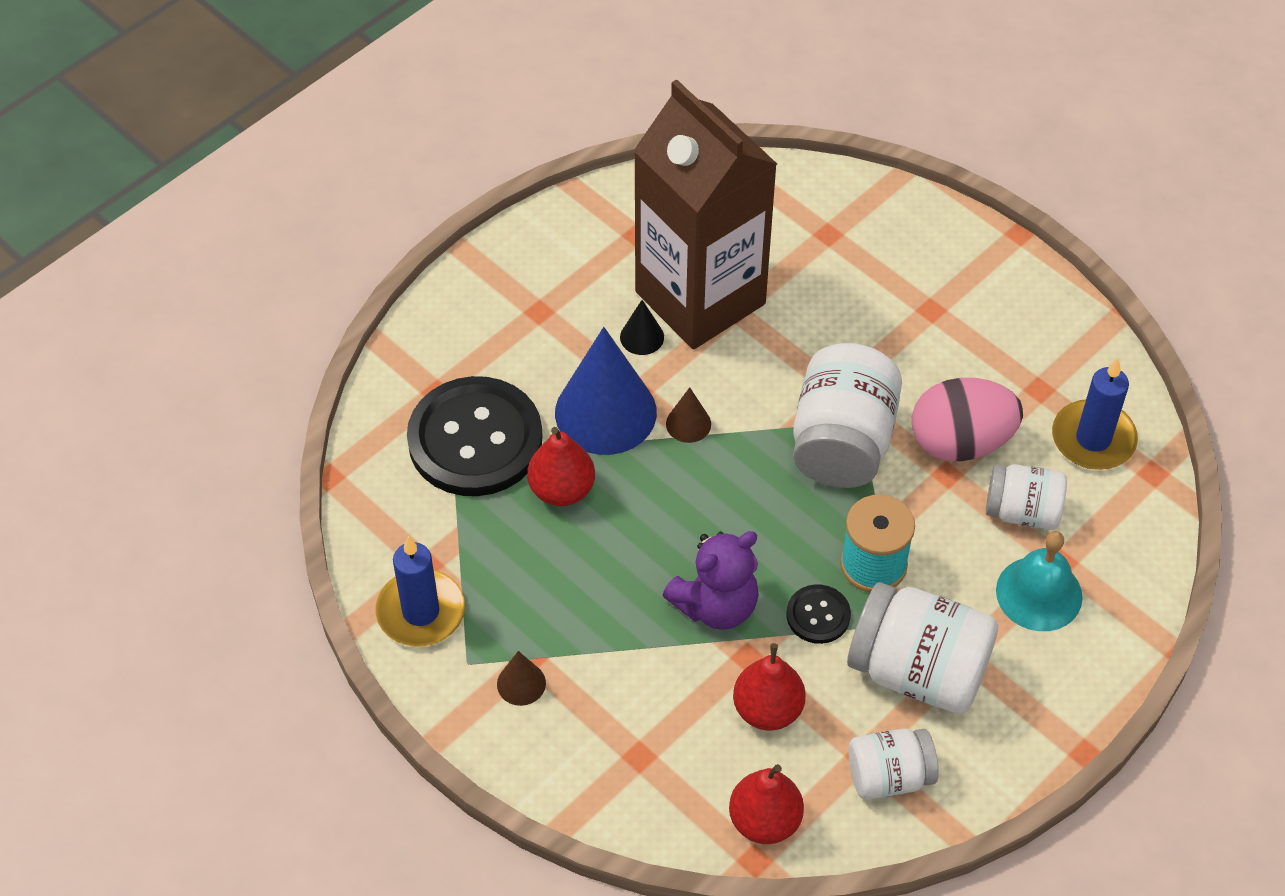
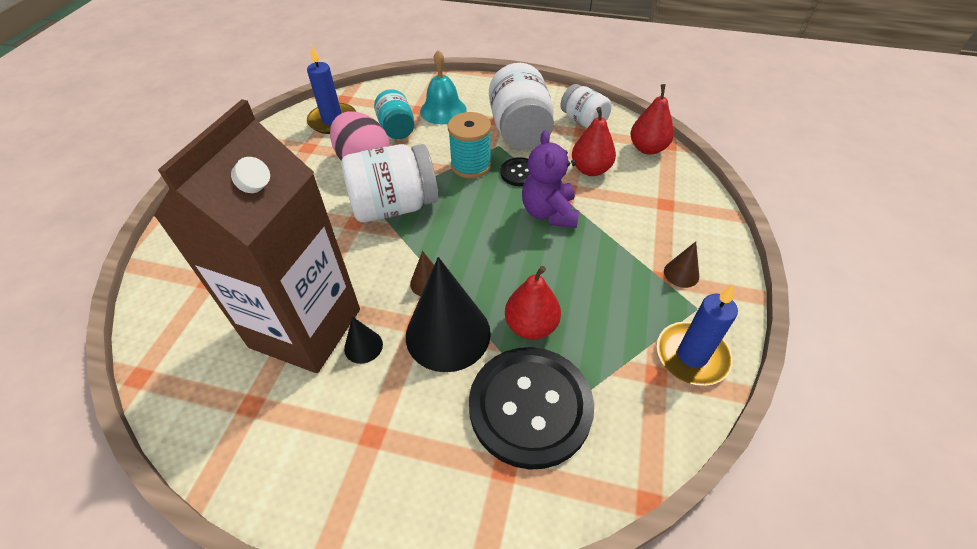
camera: 120 degrees left, 5 degrees down
blue cone [555,327,657,455] -> black cone [406,257,491,372]
purple teddy bear [662,531,759,630] -> purple teddy bear turned 120 degrees counterclockwise [522,130,579,228]
white jar [986,464,1067,530] -> turquoise jar [374,89,414,139]

